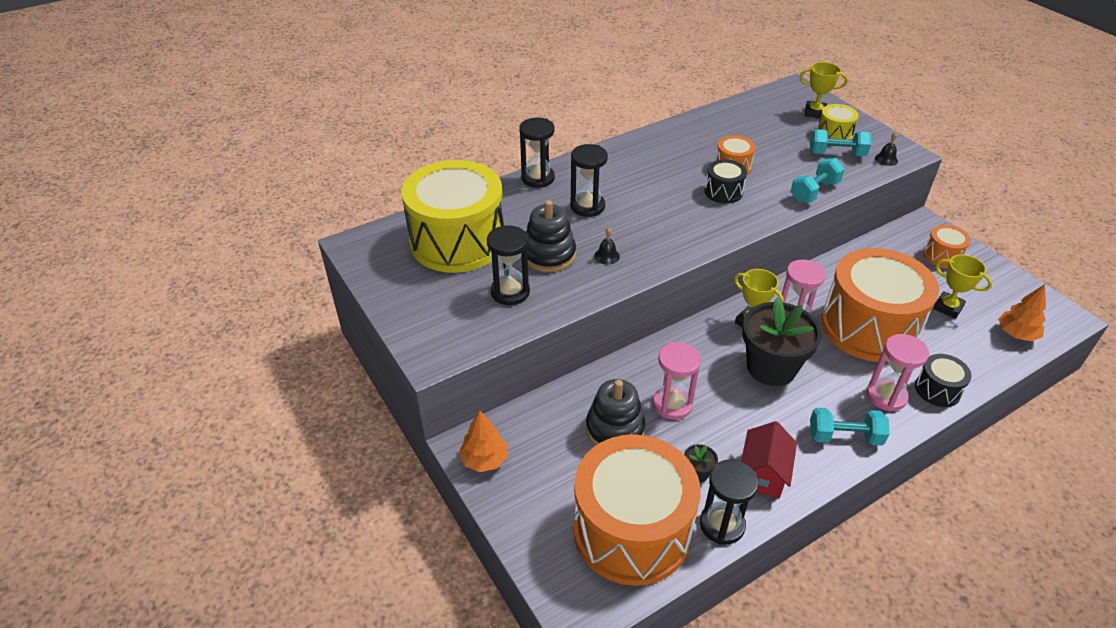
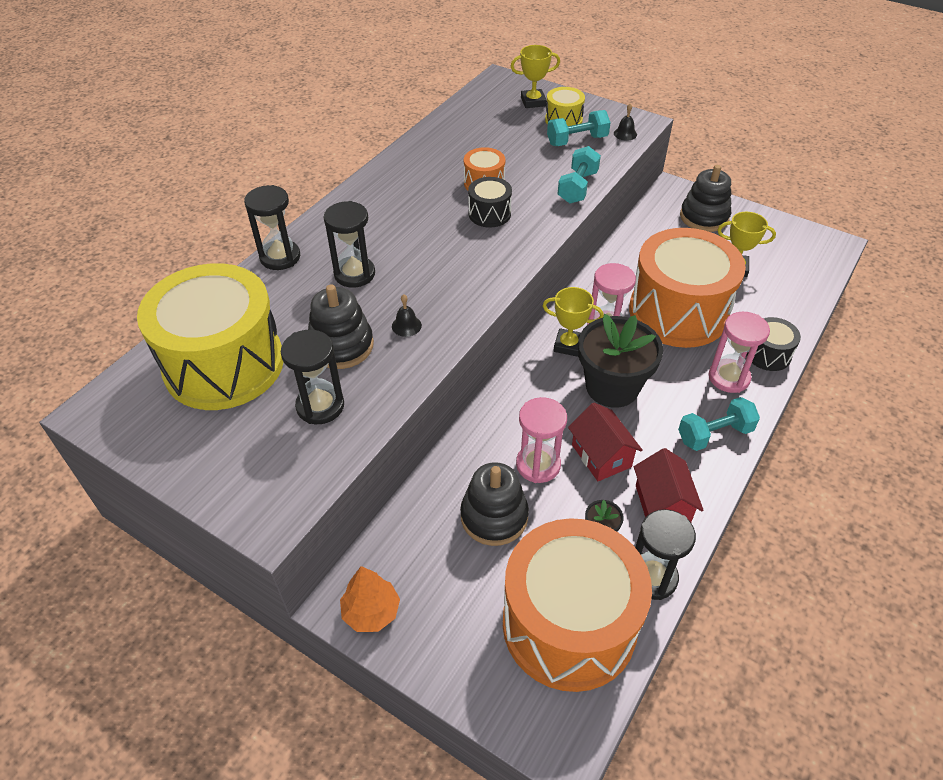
camera: 25 degrees left, 5 degrees up
orange drum [923,225,971,268] -> black stacking toy [680,165,731,232]
orange tree [998,284,1046,341] -> none
none -> red house [568,402,643,481]

